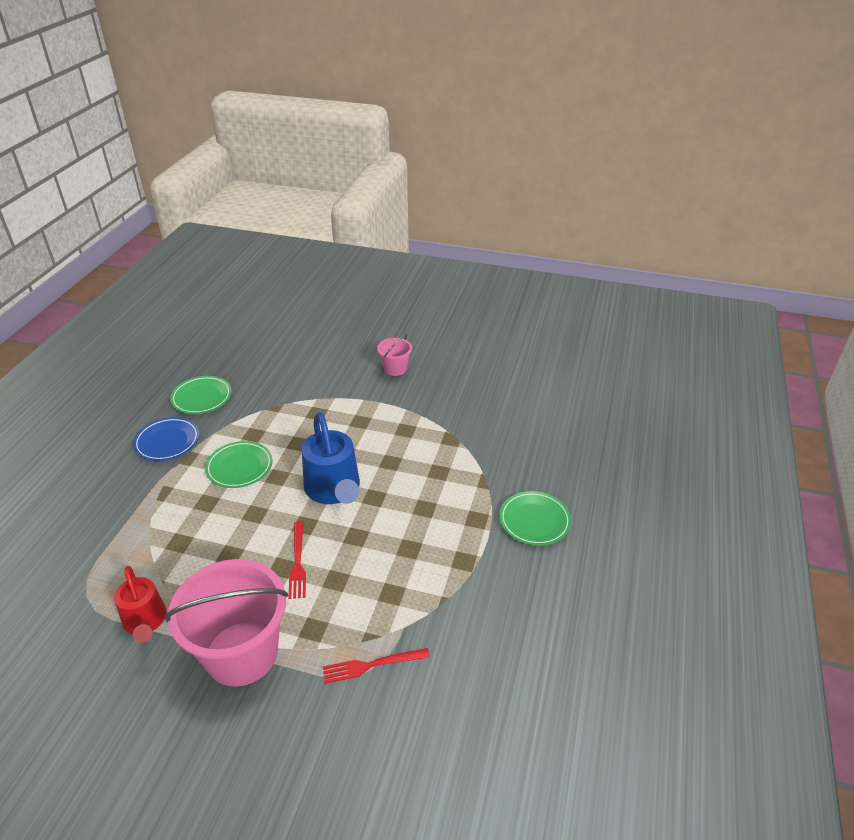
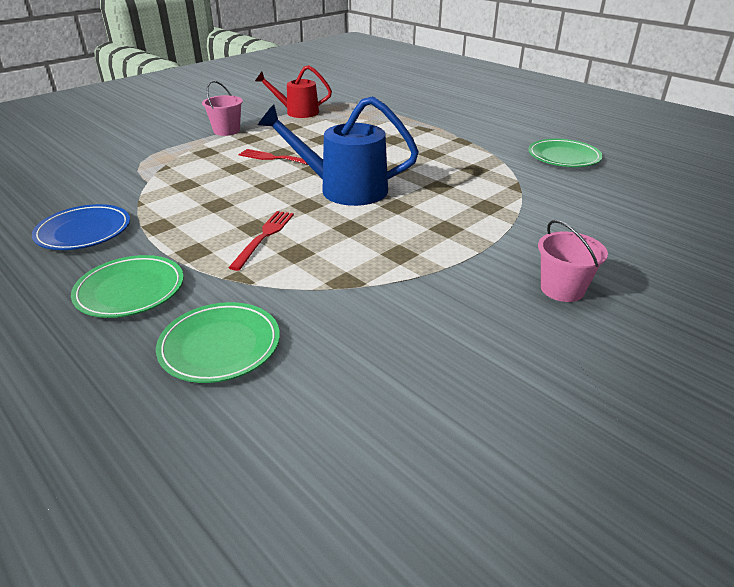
camera: 120 degrees right, 5 degrees down
blue plate [133,417,199,461] -> blue plate moved to [32,204,130,250]
pink bucket [165,559,288,687] -> pink bucket [202,81,243,136], size x0.47
green plate [205,441,273,488] -> green plate moved to [156,302,280,383]
red fork [323,648,430,684] -> red fork moved to [228,211,294,271]

